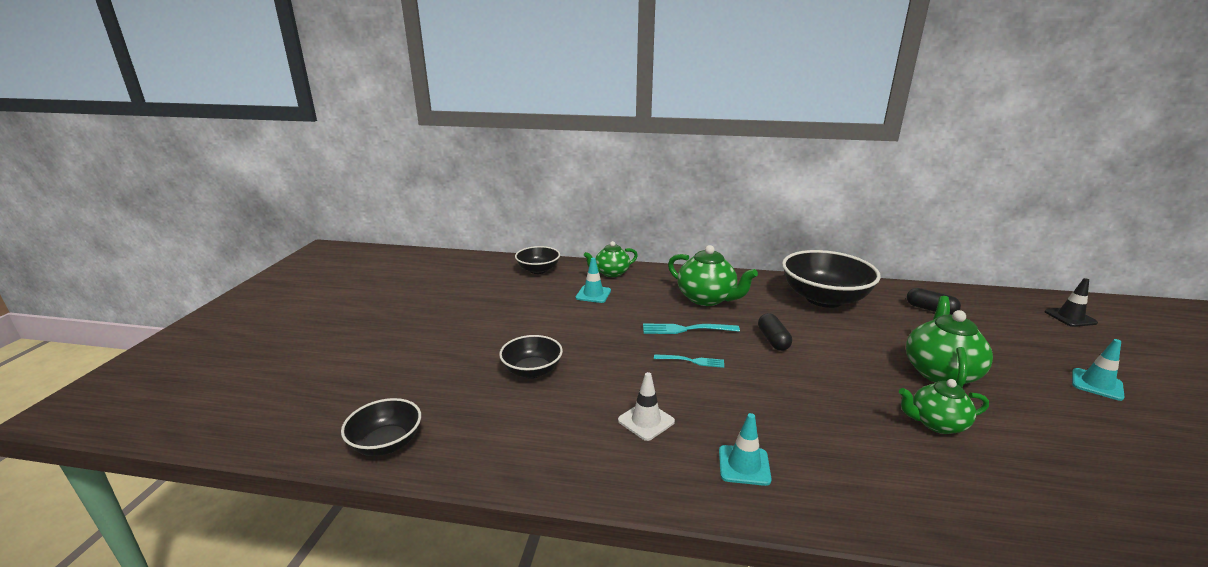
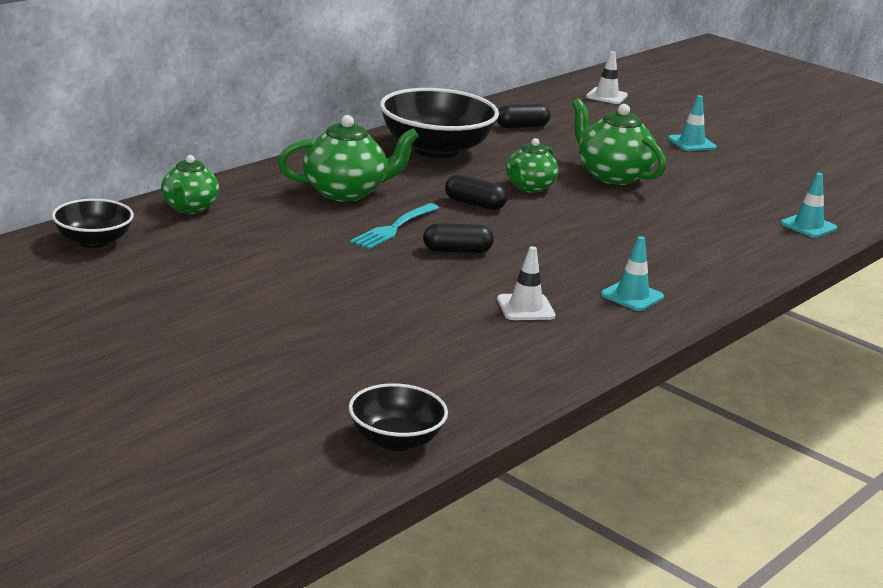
camera: 60 degrees left, 0 degrees up
black bowl [499,335,563,378] -> none
turquoise traffic cone [576,258,611,303] -> turquoise traffic cone moved to [781,173,837,238]
turquoise fork [654,354,724,368] -> black capsule [423,223,494,253]
green teapot [899,379,989,434] -> green teapot moved to [506,138,559,193]
black traffic cone [1045,278,1098,327] -> white traffic cone [586,51,628,104]

